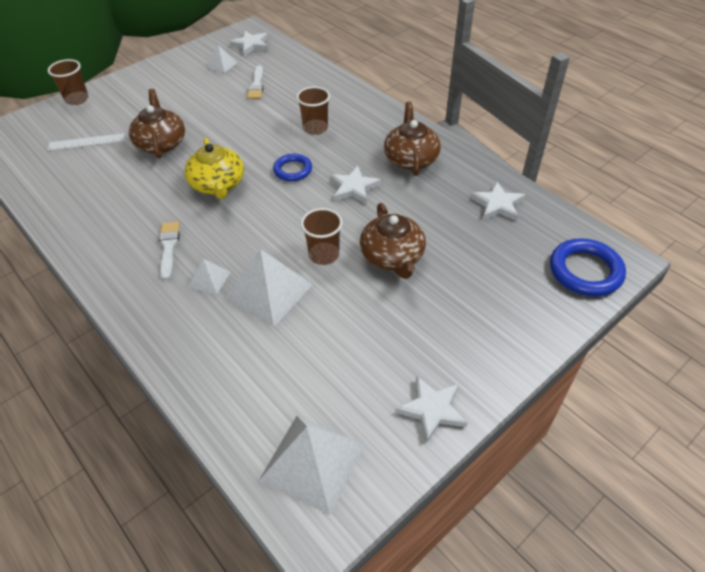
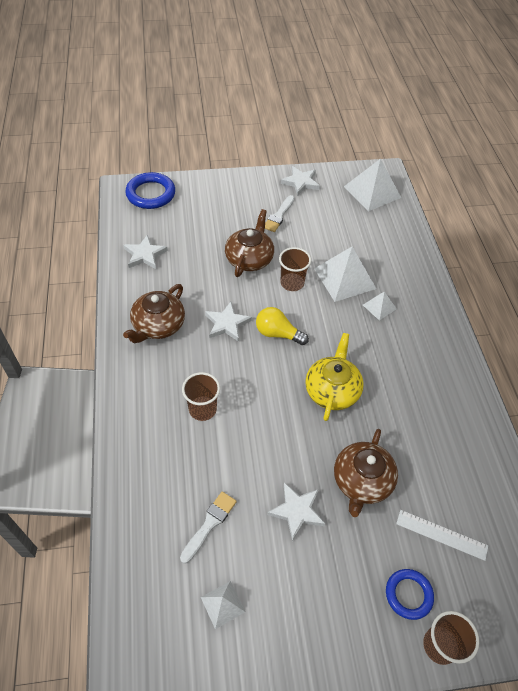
camera: 150 degrees left, 5 degrees up
white brush [159,221,180,280] -> white brush moved to [265,195,294,232]
white star [229,31,268,56] -> white star moved to [267,482,325,541]
blue ring [273,154,312,181] -> blue ring moved to [386,569,434,620]
none -> yellow light bulb [256,307,309,345]

